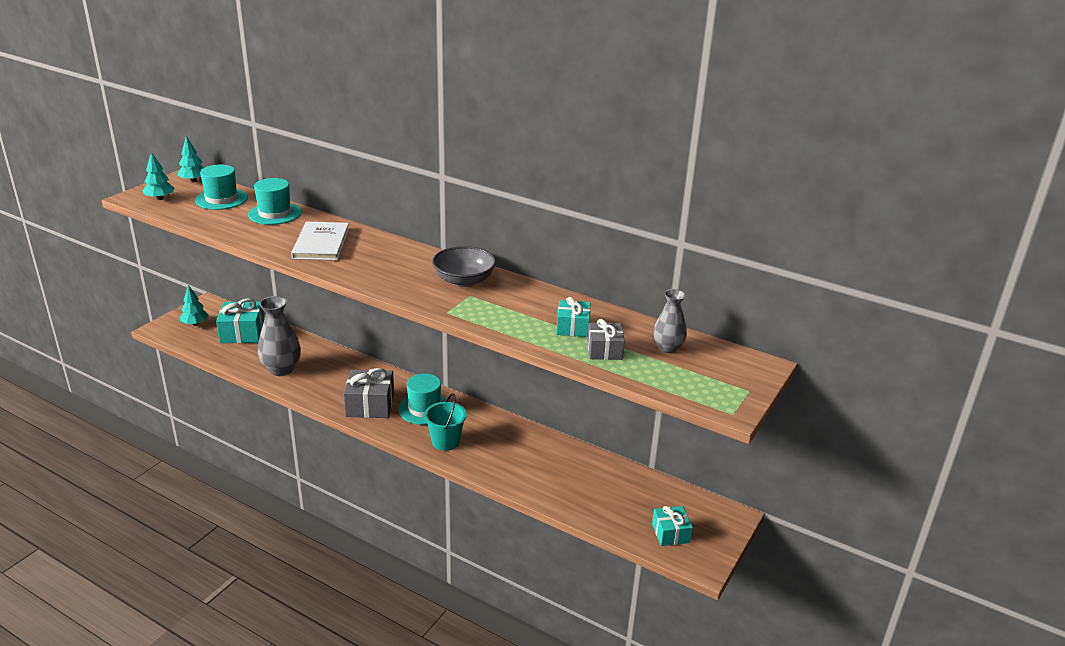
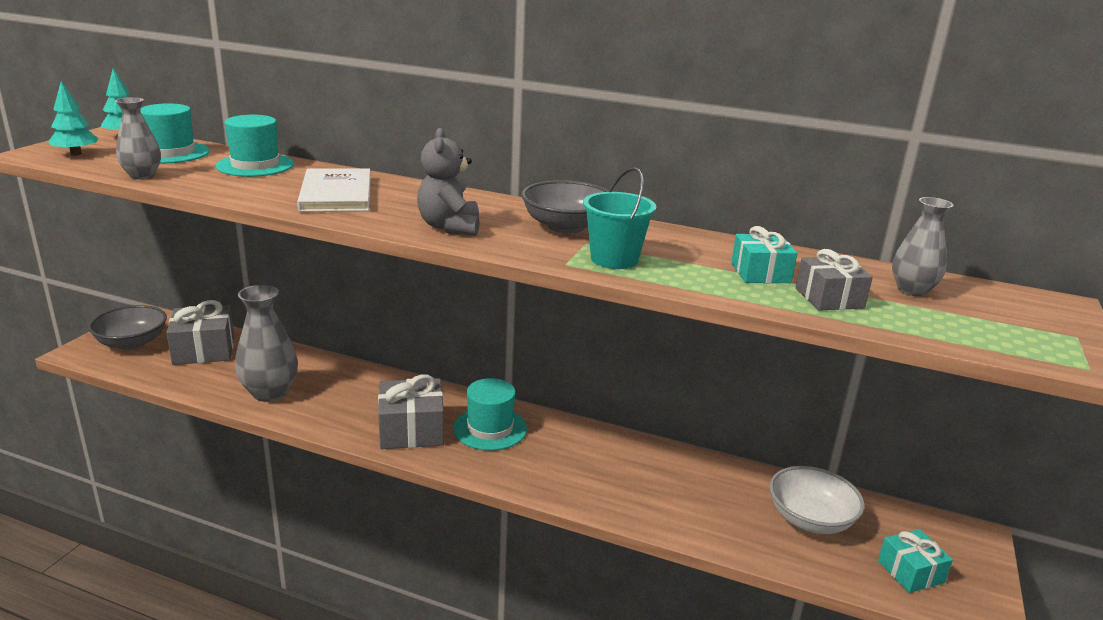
camera: 10 degrees left, 5 degrees down
turquoise tree [180,285,209,326] -> grey bowl [88,305,167,350]
turquoise gift [216,298,265,343] -> grey gift [166,300,234,365]
turquoise bucket [424,394,467,451] -> turquoise bucket moved to [583,167,656,269]
none -> grey vase [115,97,161,179]
none -> grey teddy bear [417,128,480,236]
none -> white bowl [769,466,865,534]

